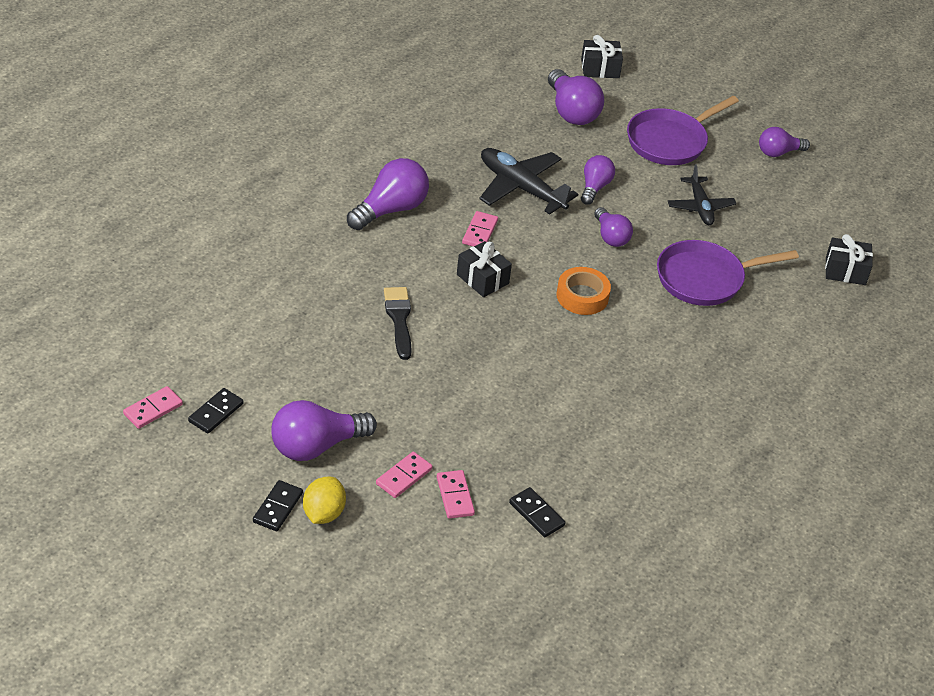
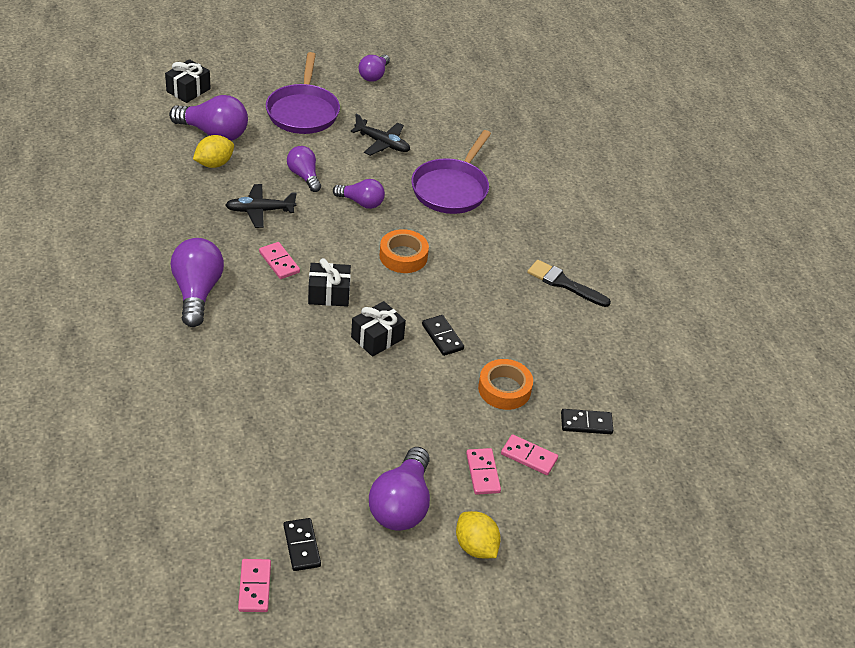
camera: 50 degrees left, 0 degrees up
black domino [253,480,303,531] -> black domino moved to [422,315,464,356]
black brush [384,287,412,360] -> black brush moved to [527,260,611,307]
black plane [479,148,578,215] -> black plane [225,184,297,228], size x0.64
black gift [825,234,873,285] -> black gift moved to [351,301,406,357]
none -> yellow lemon [193,135,234,168]
none -> orange tape [478,359,533,410]

